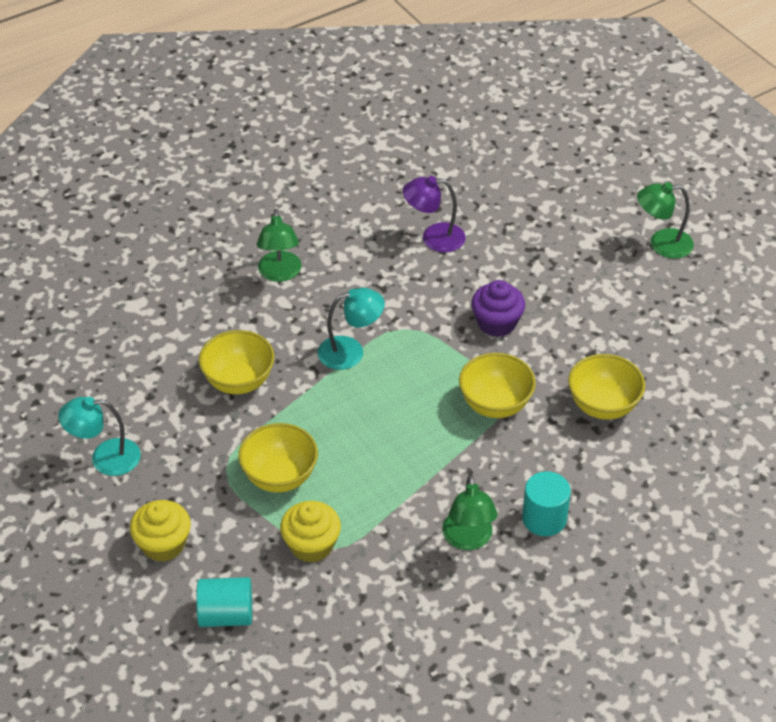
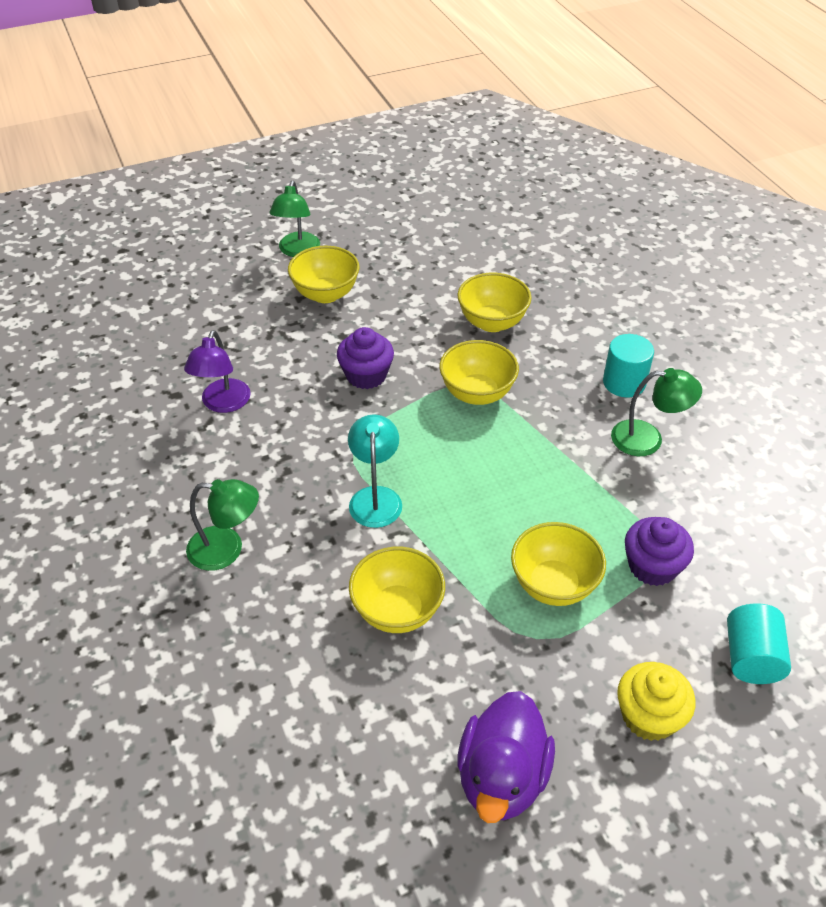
camera: 80 degrees left, 0 degrees up
turquoise lamp [58,397,141,476] -> purple duck [457,691,555,823]
yellow cupcake [280,501,341,563] -> purple cupcake [625,517,694,586]
none -> yellow bowl [288,246,359,303]

